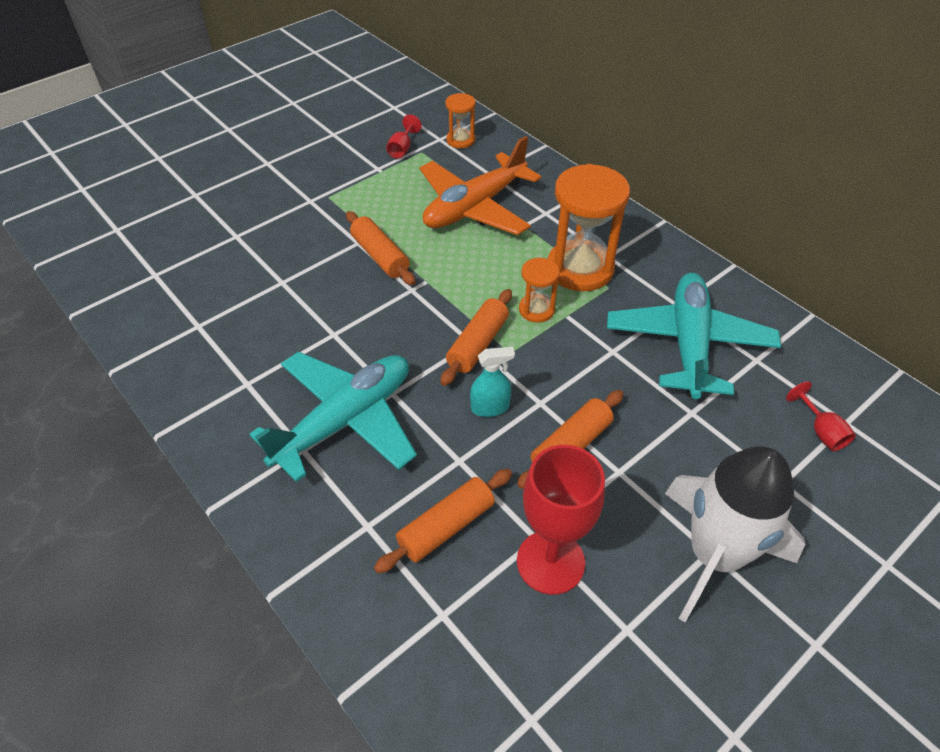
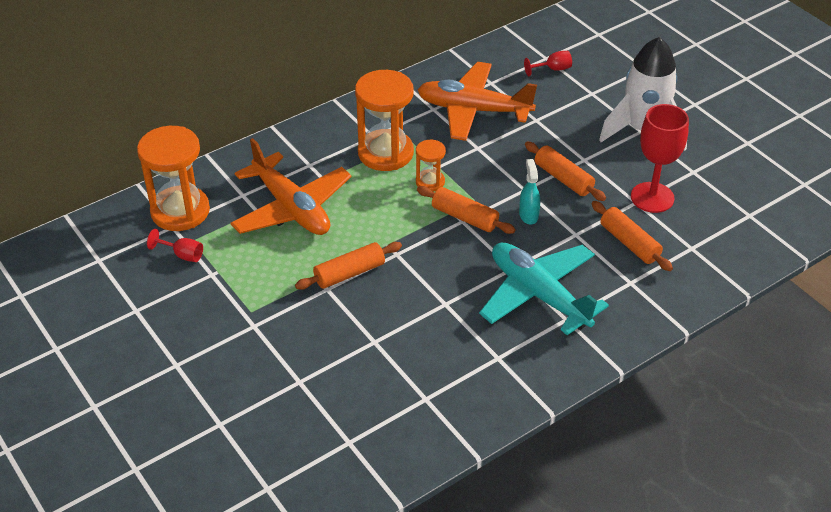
camera: 85 degrees left, 5 degrees down
orange hourglass [445,93,476,148] -> orange hourglass [137,126,210,231], size x1.95
turquoise plane [607,273,781,399] -> orange plane [418,62,537,141]

